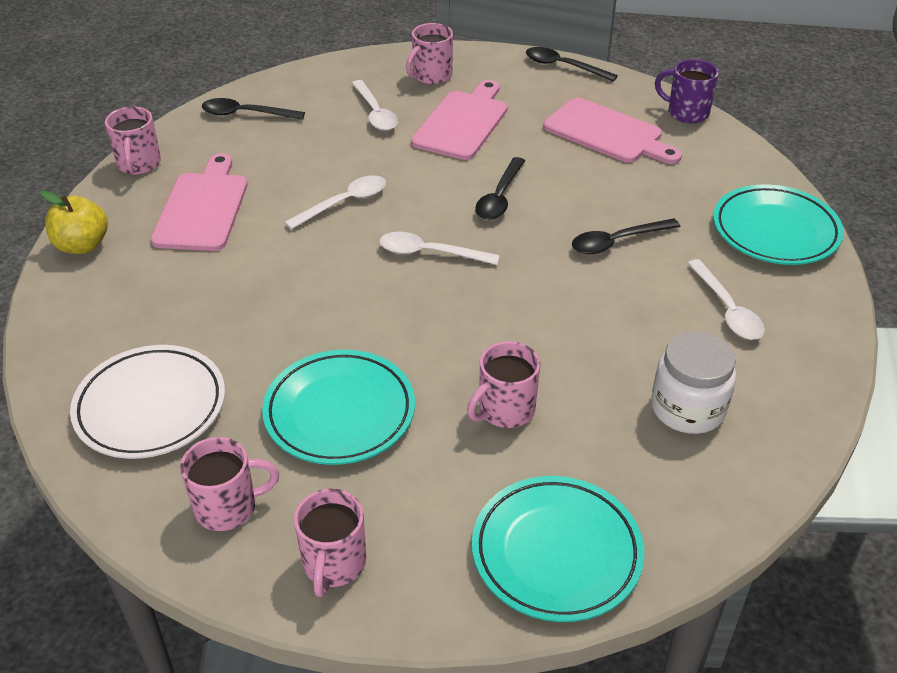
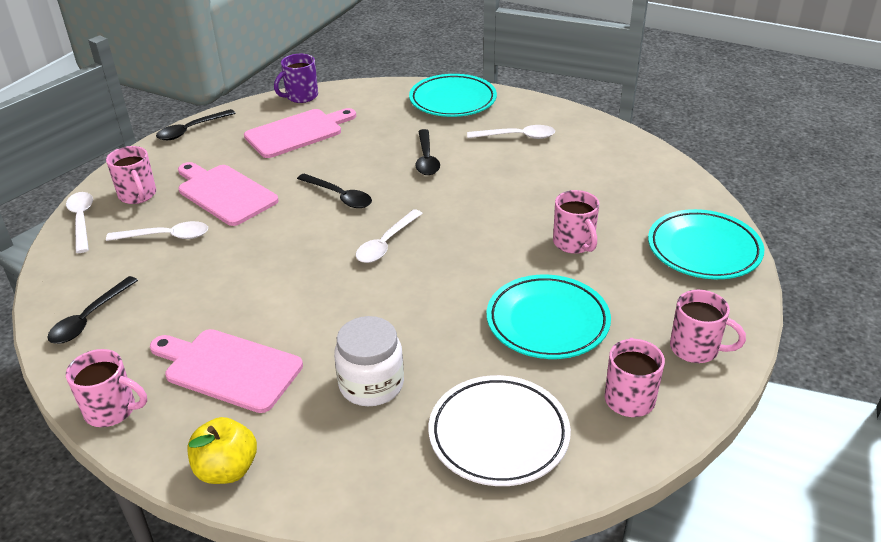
camera: 70 degrees left, 5 degrees down
white spoon [284,175,386,230] -> white spoon moved to [66,192,93,253]
white jar [651,331,736,434] -> white jar moved to [334,316,404,406]

